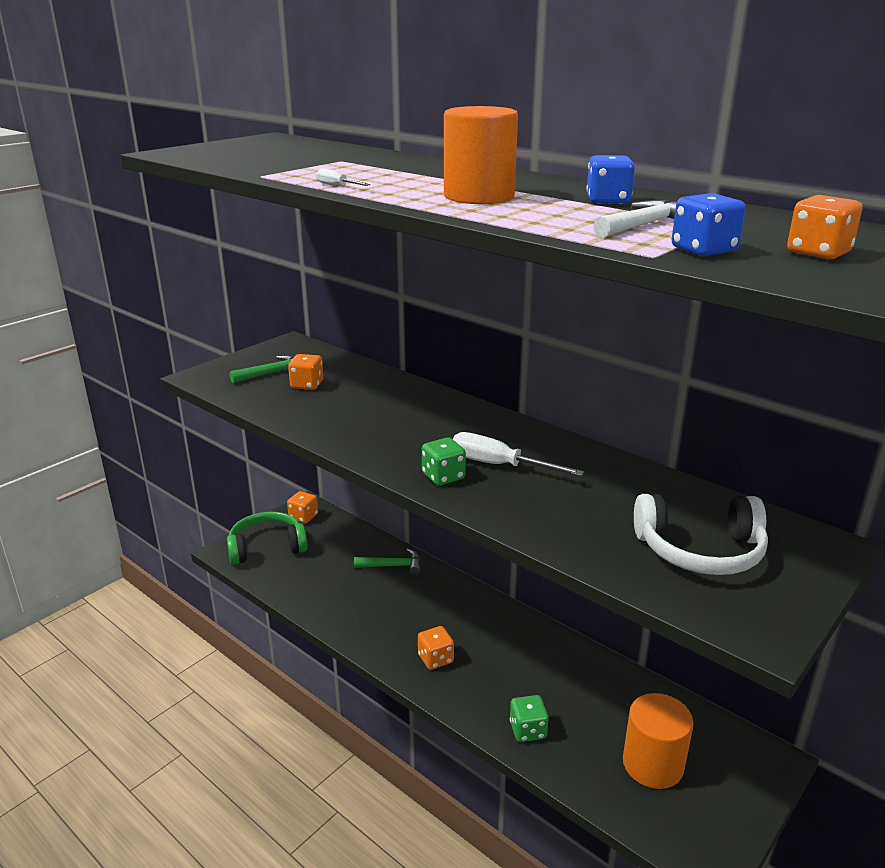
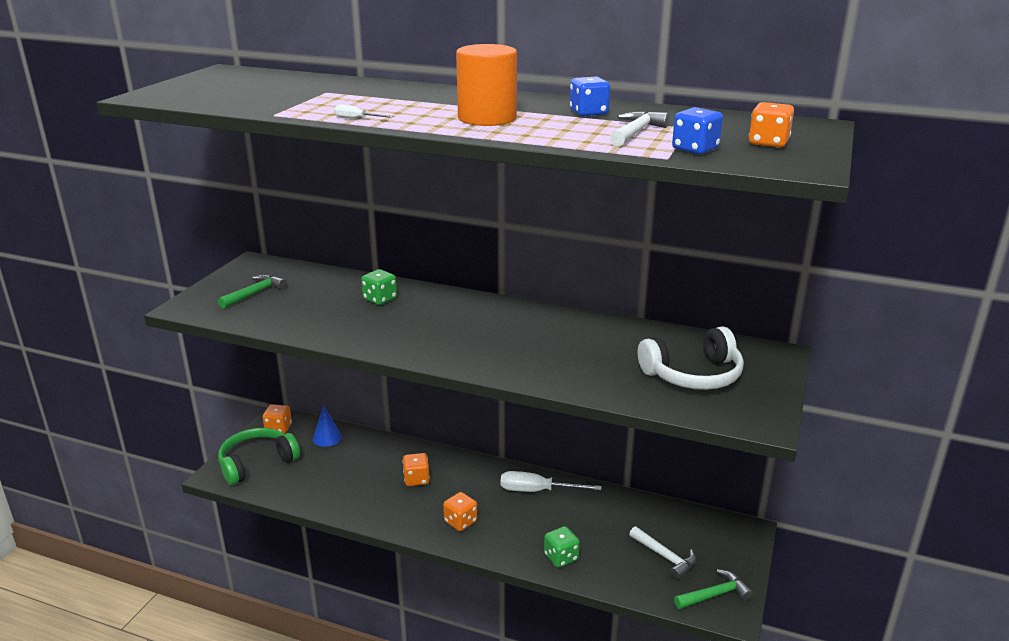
camera: 20 degrees left, 0 degrees up
orange dice [288,354,323,390] -> orange dice moved to [403,453,430,486]
green hammer [354,549,421,575] -> green hammer moved to [674,569,753,609]
green dice [422,438,466,486] -> green dice moved to [361,269,397,305]
white screwdriver [453,432,584,476] -> white screwdriver moved to [501,471,602,492]
orange cylinder [623,693,694,789] -> white hammer [629,526,696,579]
none -> blue cone [313,405,342,447]

